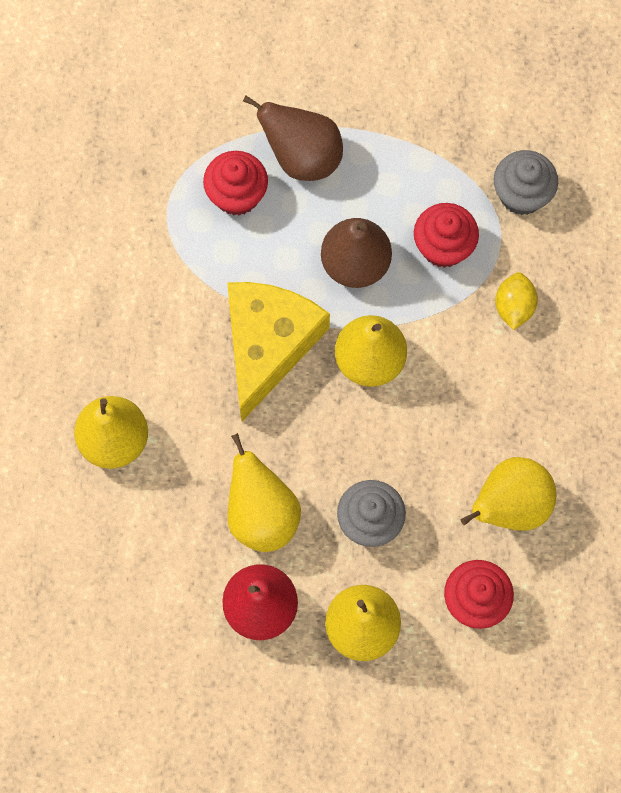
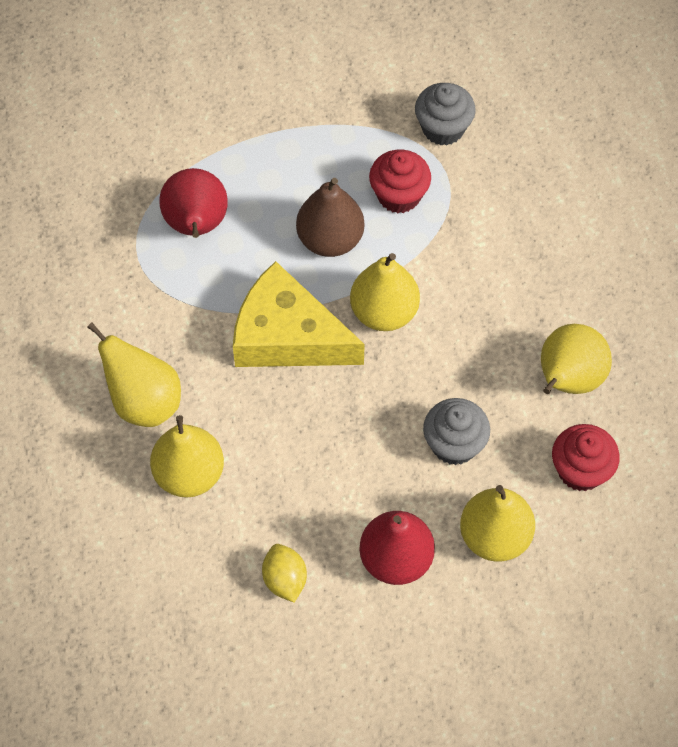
camera: 25 degrees left, 10 degrees down
red cupcake [203,151,268,216] -> red pear [160,168,227,238]
yellow cheese [227,282,330,421] -> yellow cheese turned 60 degrees counterclockwise [233,261,365,367]
yellow pear [227,433,301,552] -> yellow pear moved to [87,322,181,427]
brown pear [243,95,343,181] -> none
yellow lemon [495,272,538,330] -> yellow lemon moved to [262,544,307,602]

